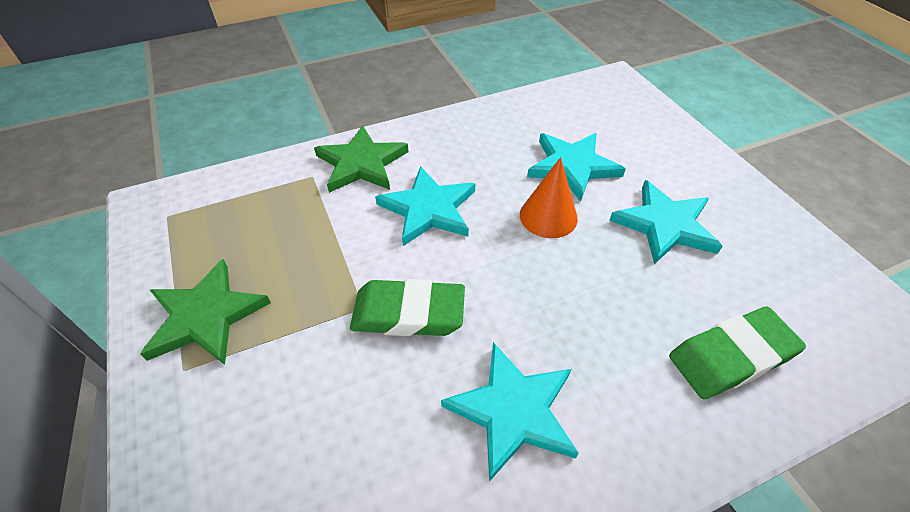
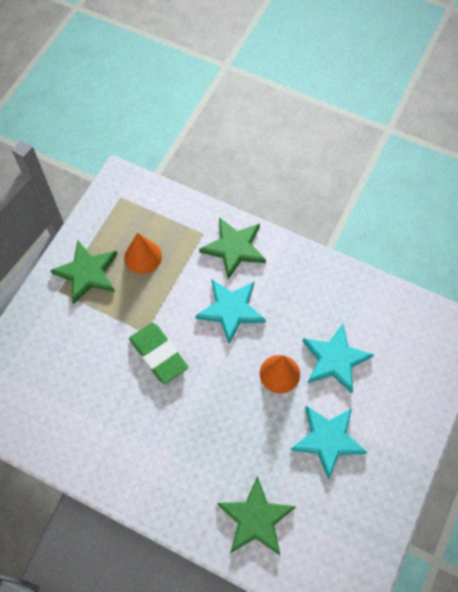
camera: 50 degrees right, 15 degrees up
turquoise star [441,342,579,482] -> none
green eraser [669,306,806,399] -> green star [217,476,296,555]
none -> orange cone [124,233,162,274]

